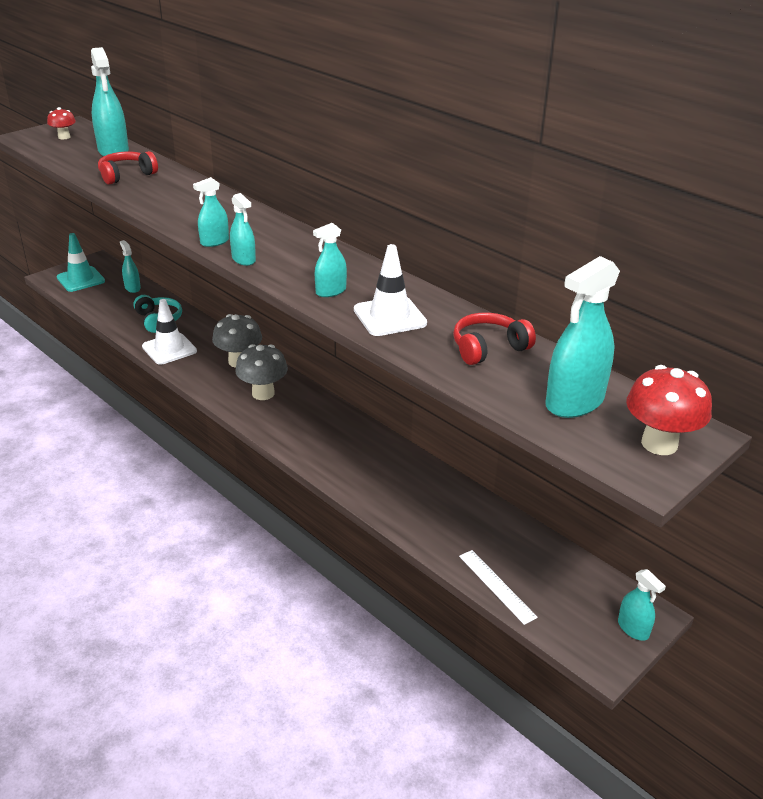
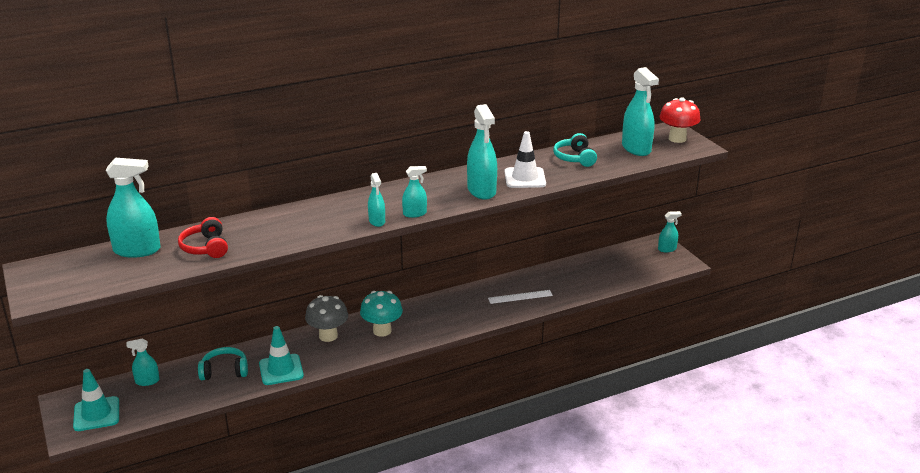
camera: 70 degrees left, 5 degrees down
red mushroom [47,107,76,139] -> none
white traffic cone [142,299,197,365] -> turquoise traffic cone [259,326,304,385]
grey mushroom [235,344,288,400] -> turquoise mushroom [360,291,403,337]
turquoise spray bottle [313,223,347,297] -> turquoise spray bottle [467,104,497,200], size x1.81
red headphones [453,312,536,365] -> turquoise headphones [553,133,597,167]
white ruler [459,550,538,625] -> white ruler moved to [488,290,553,304]

